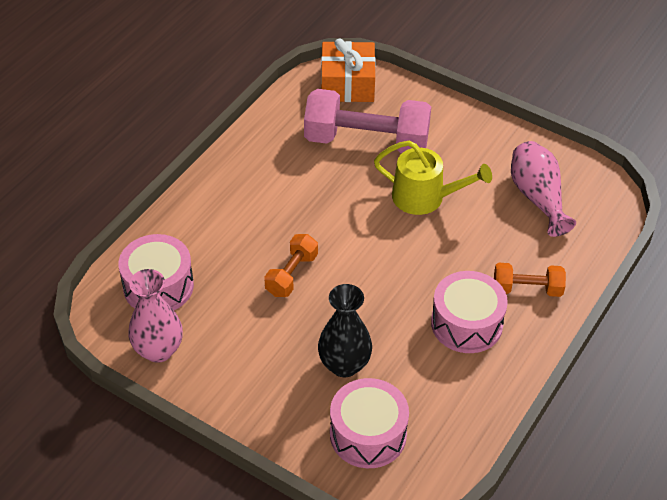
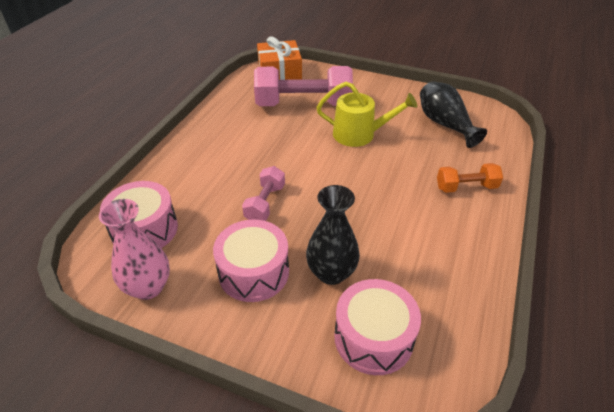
camera: 10 degrees left, 5 degrees down
orange dumbbell [264,234,318,297] -> pink dumbbell [242,166,285,221]
pink drum [431,271,508,353] -> pink drum moved to [213,220,289,302]
pink vase [511,141,576,237] -> black vase [420,81,487,148]

